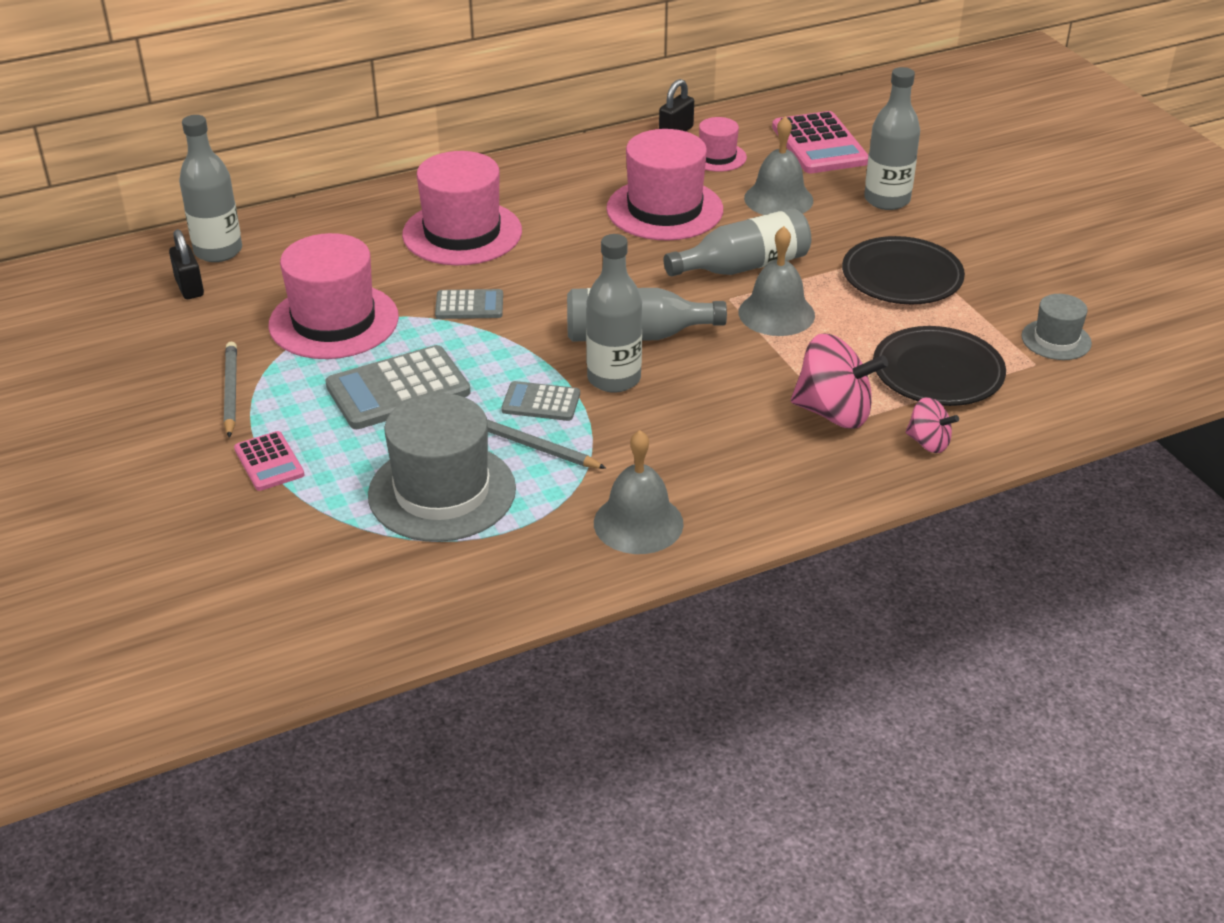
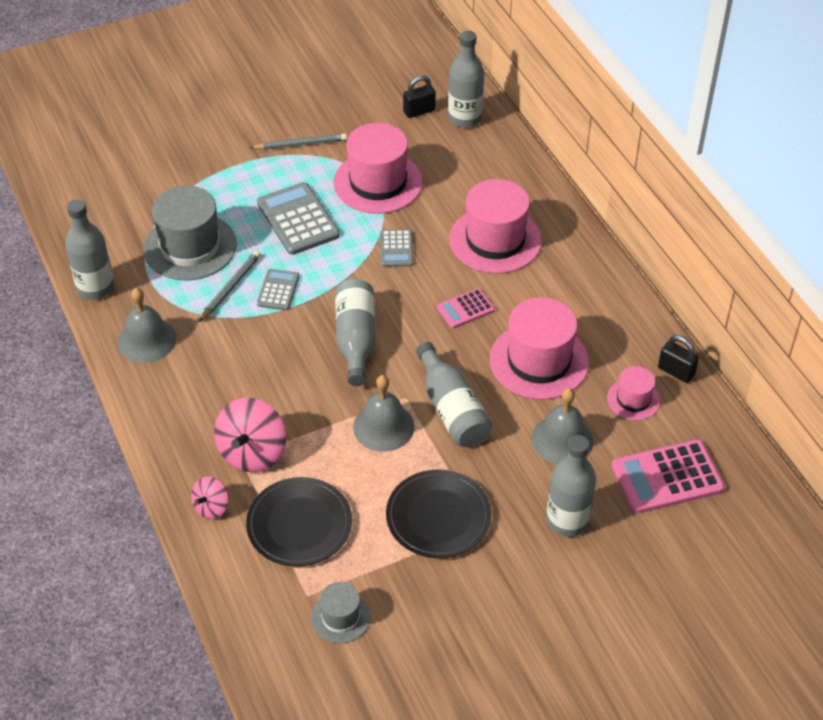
camera: 90 degrees right, 10 degrees up
pink calculator [234,431,304,491] -> pink calculator moved to [437,288,495,328]
grey bottle [586,234,642,393] -> grey bottle moved to [65,200,114,300]

